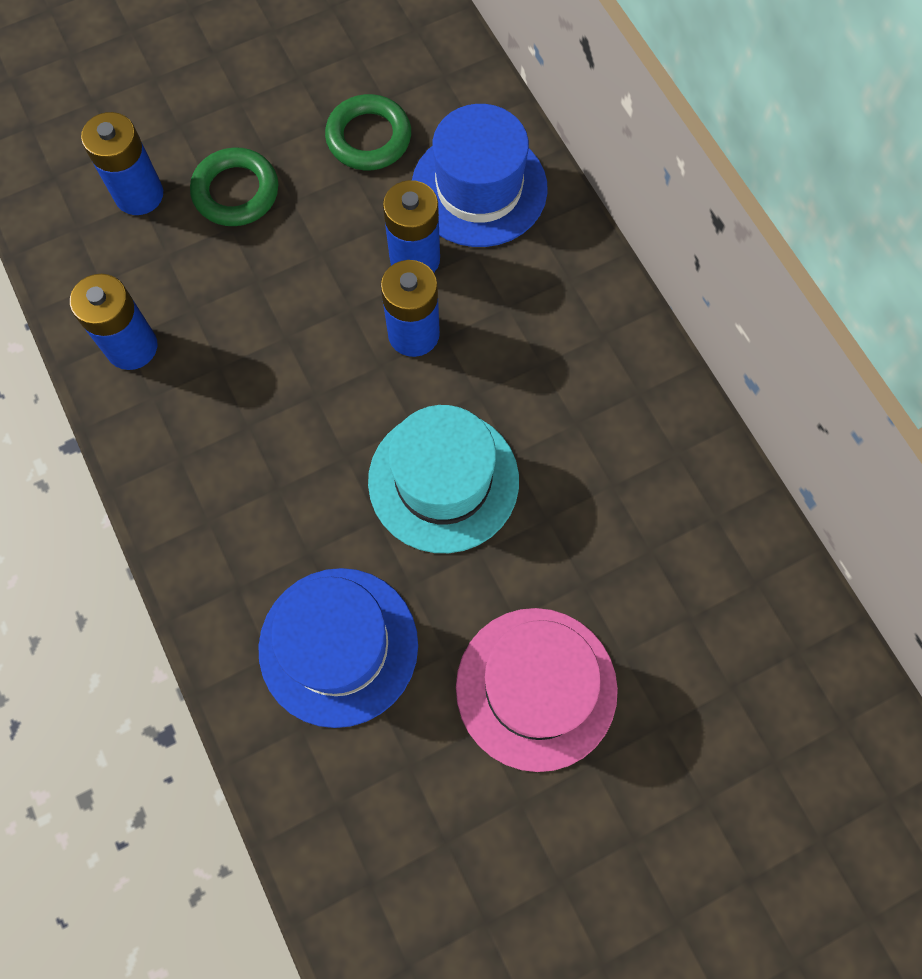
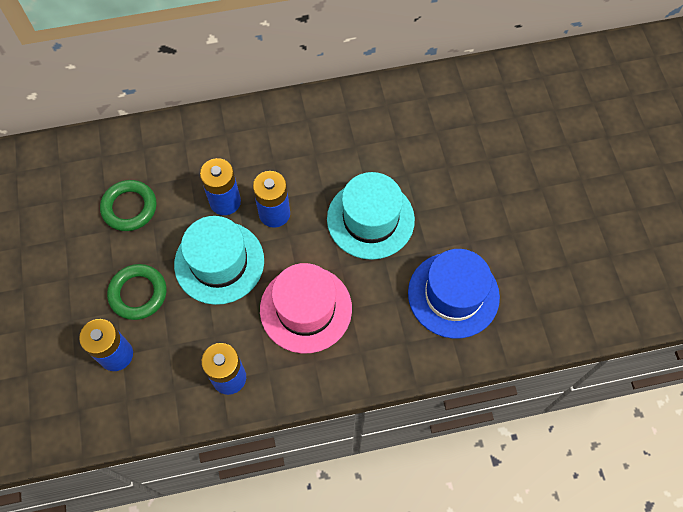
camera: 75 degrees left, 5 degrees down
blue hat [412,104,548,247] -> none
pink hat [456,608,618,772] -> pink hat moved to [260,263,352,353]
none -> turquoise hat [174,216,264,305]

